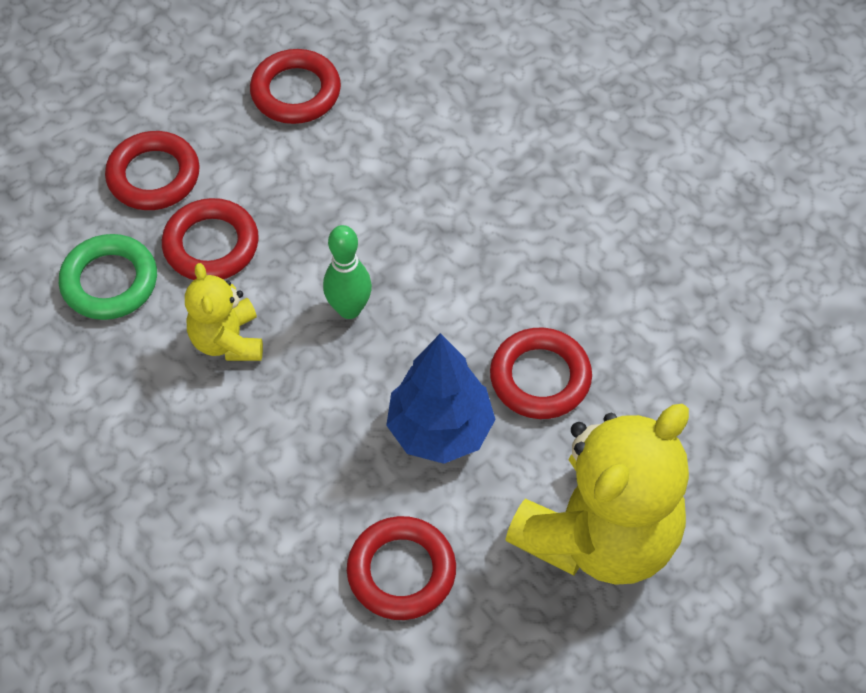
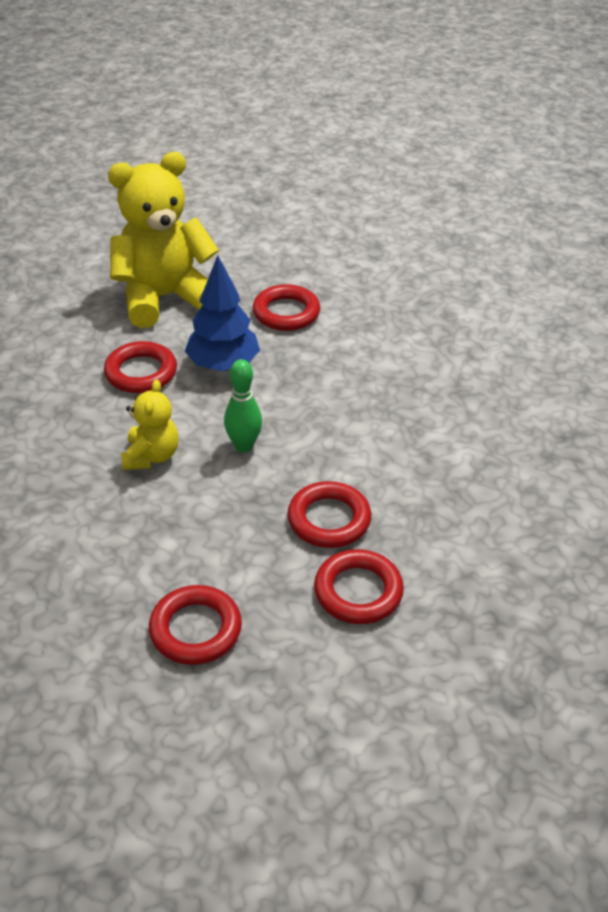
camera: 160 degrees left, 15 degrees down
green ring [59,234,157,320] -> none
yellow teddy bear [185,263,263,361] -> yellow teddy bear moved to [121,380,179,470]

